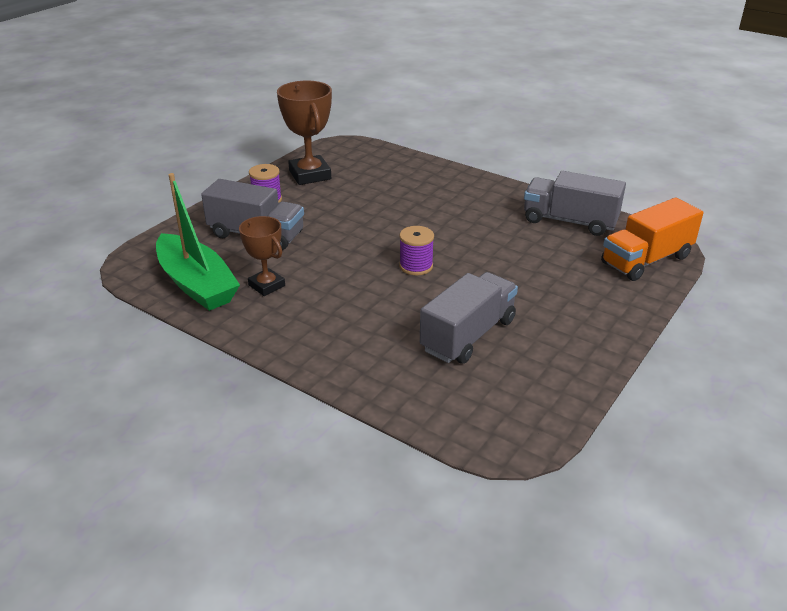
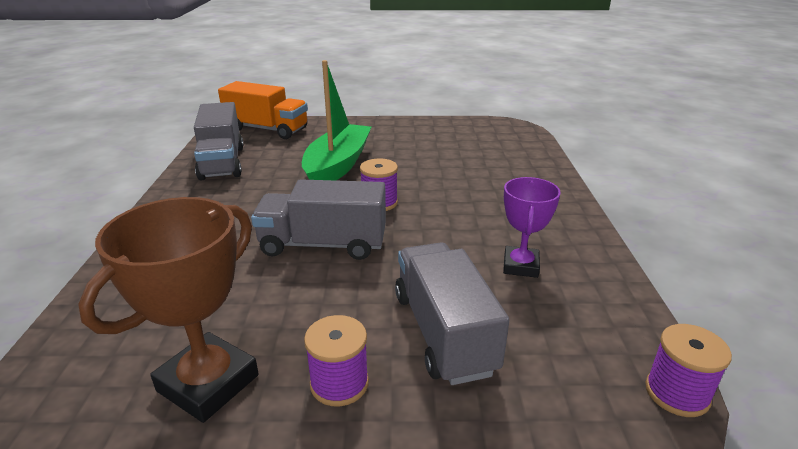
camera: 125 degrees left, 5 degrees down
green boat [156,173,240,311] -> green boat moved to [302,60,371,181]
brown trophy [239,216,285,296] -> purple trophy [503,177,561,278]
grey truck [420,272,518,364] -> grey truck moved to [251,179,386,260]
none -> purple spool [645,324,732,417]

